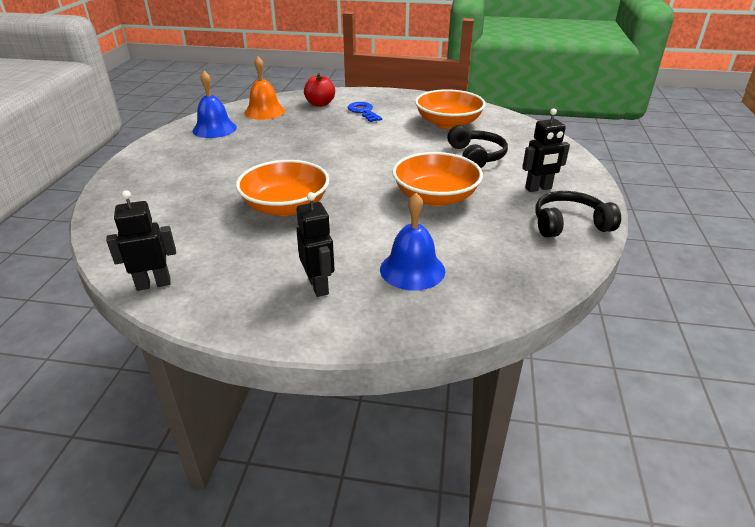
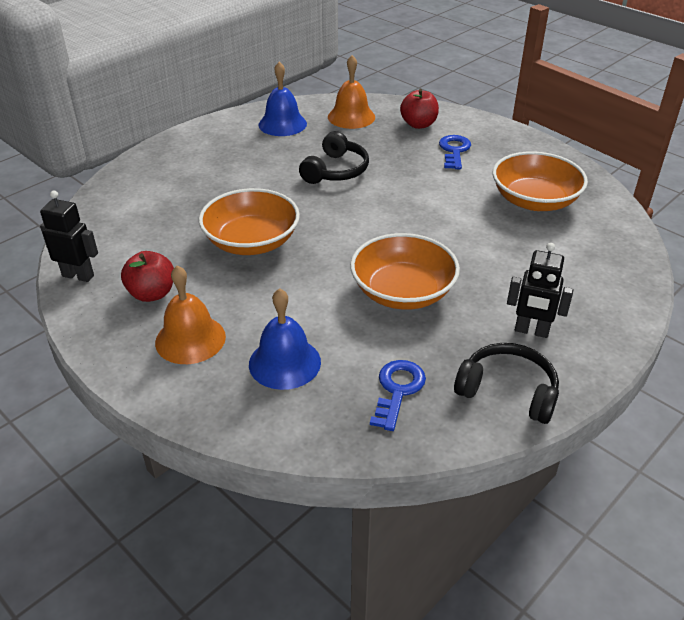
camera: 35 degrees right, 5 degrees up
black robot [296,192,335,297] -> orange bell [155,265,226,364]
black headphones [447,125,508,168] -> black headphones moved to [299,131,369,184]
none -> red apple [121,251,174,302]
none -> blue key [370,360,426,431]

